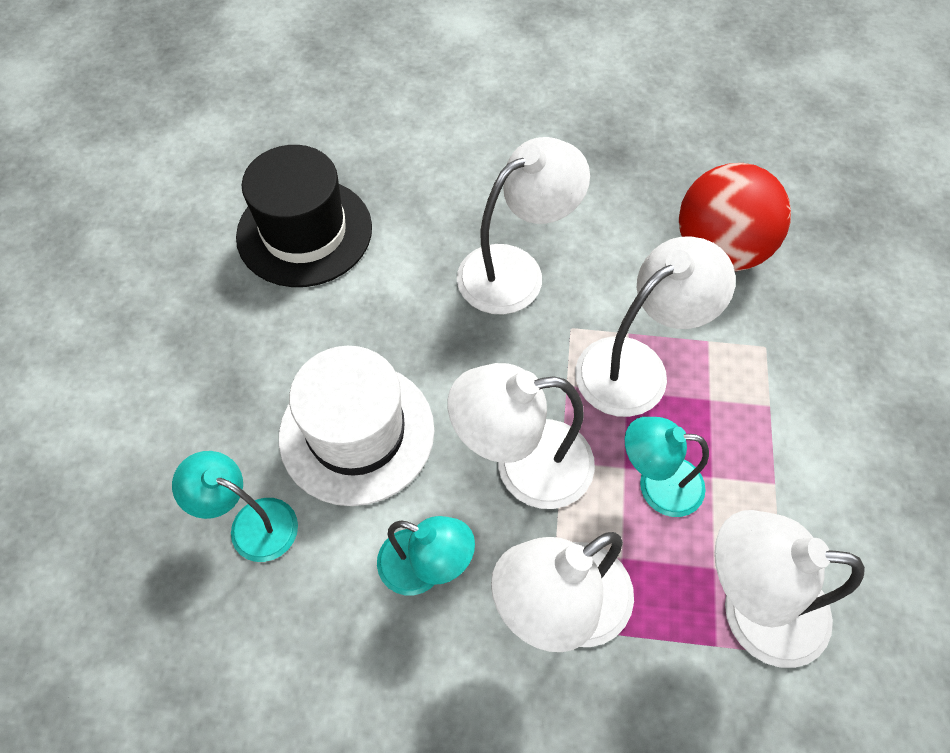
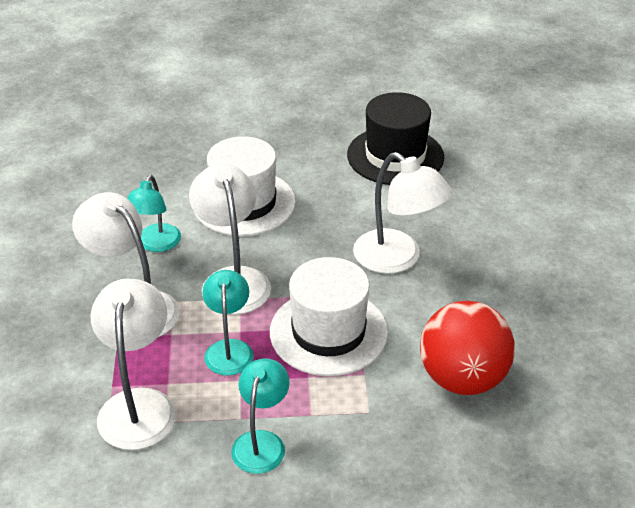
camera: 80 degrees right, 20 degrees down
turquoise lamp [172,451,298,562] -> turquoise lamp moved to [231,358,290,474]
white lamp [575,236,736,417] -> white hat [270,257,388,376]

